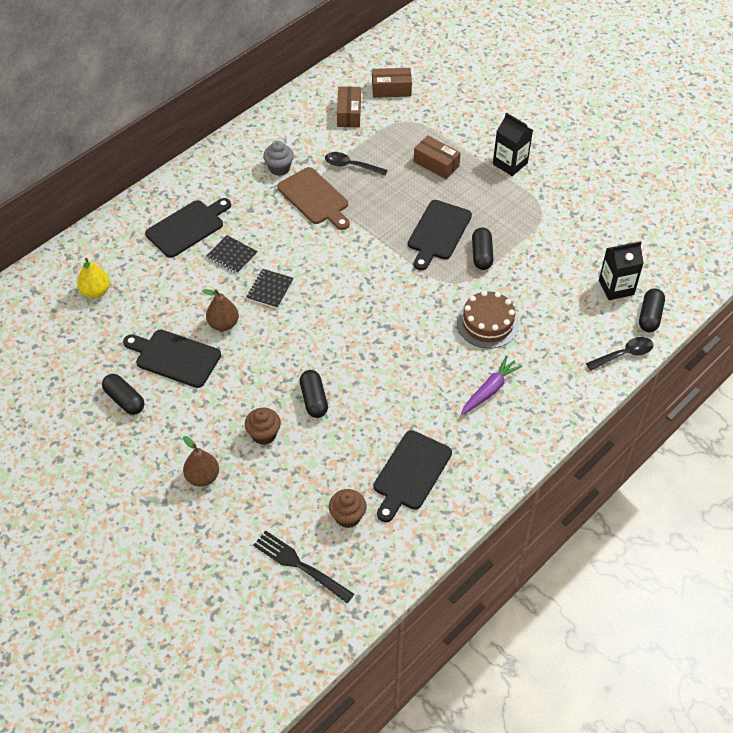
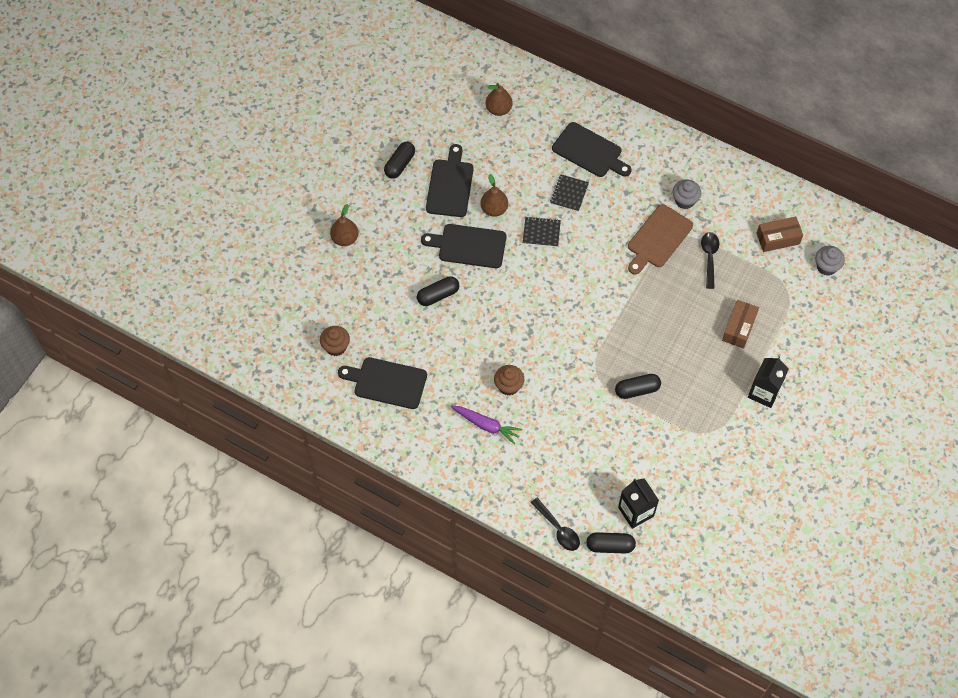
camera: 75 degrees right, 10 degrees up
yellow pear [77,258,110,298] -> brown pear [486,83,513,116]
brown cupcake [245,408,281,445] -> brown cupcake moved to [494,365,524,396]
black fork [253,531,354,603] -> none
brown box [372,68,412,98] -> grey cupcake [815,246,845,276]
black cutting board [408,200,472,270] -> black cutting board moved to [421,224,507,268]
brown cake [457,291,519,349] -> none

